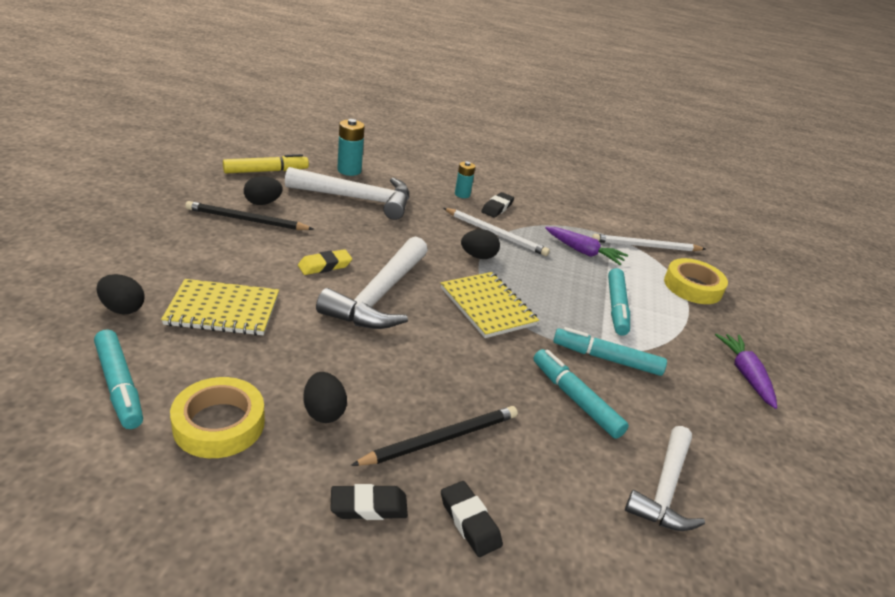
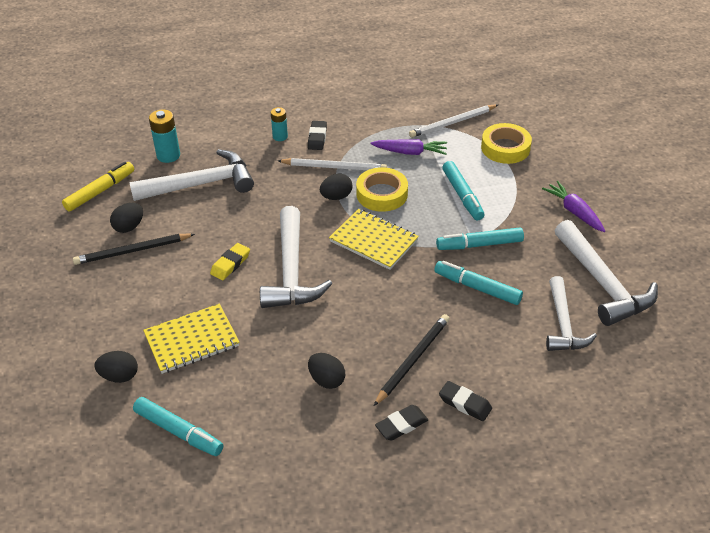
camera: 20 degrees left, 10 degrees up
yellow tape [170,377,265,458] -> yellow tape moved to [356,167,408,212]
none -> white hammer [555,220,658,326]

